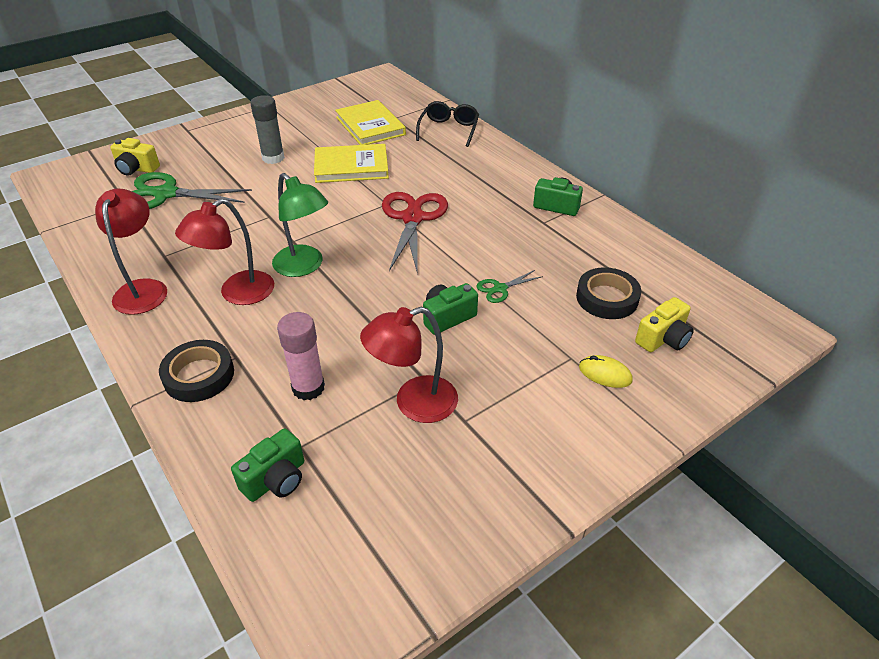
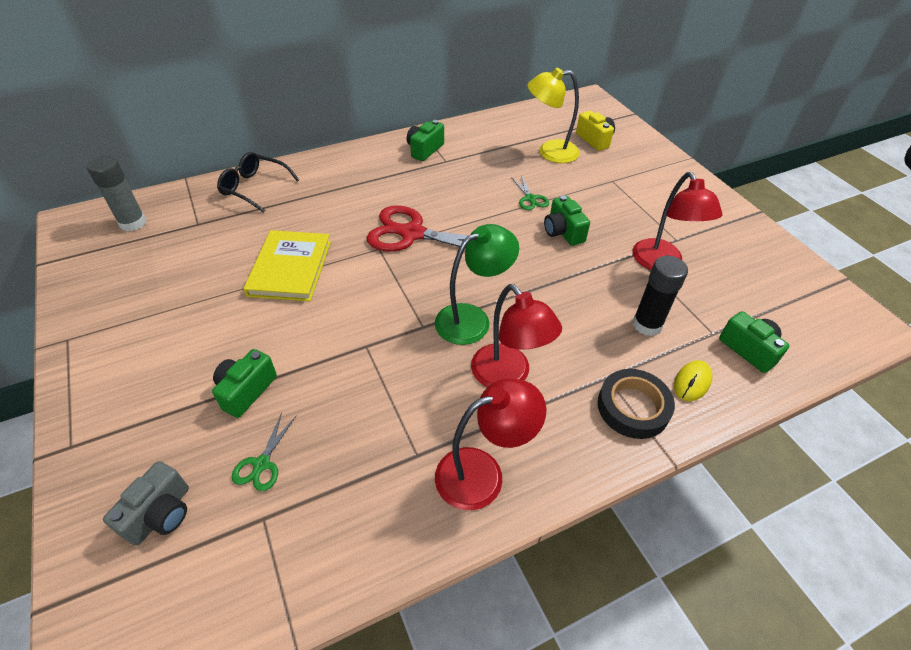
camera: 80 degrees left, 5 degrees up
red lamp [95,188,167,315] -> red lamp turned 150 degrees clockwise [435,378,546,510]
yellow camera [110,138,160,176] -> grey camera [103,461,189,546]
green scissors [132,172,252,209] -> green scissors [232,412,296,491], size x0.47
grey glue stick [250,95,285,164] -> grey glue stick moved to [87,156,147,231]
pink glue stick [277,312,325,400] -> black glue stick [633,256,688,336]
yellow book [335,100,406,145] -> none
black tape [576,267,641,319] -> yellow lamp [527,68,580,163]
yellow mouse [579,355,633,388] -> yellow mouse moved to [674,360,712,401]
none -> green camera [212,349,277,418]

